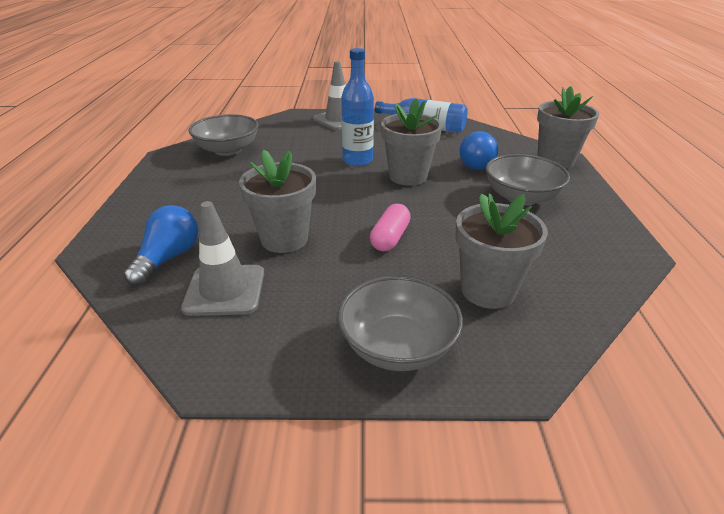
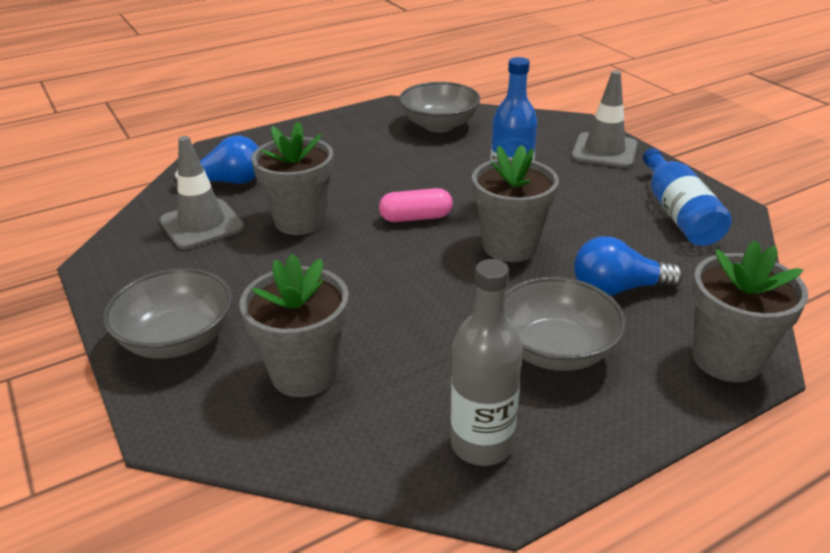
camera: 60 degrees right, 0 degrees up
pink capsule [370,204,411,251] -> pink capsule moved to [379,188,453,222]
none -> grey bottle [451,259,523,466]

